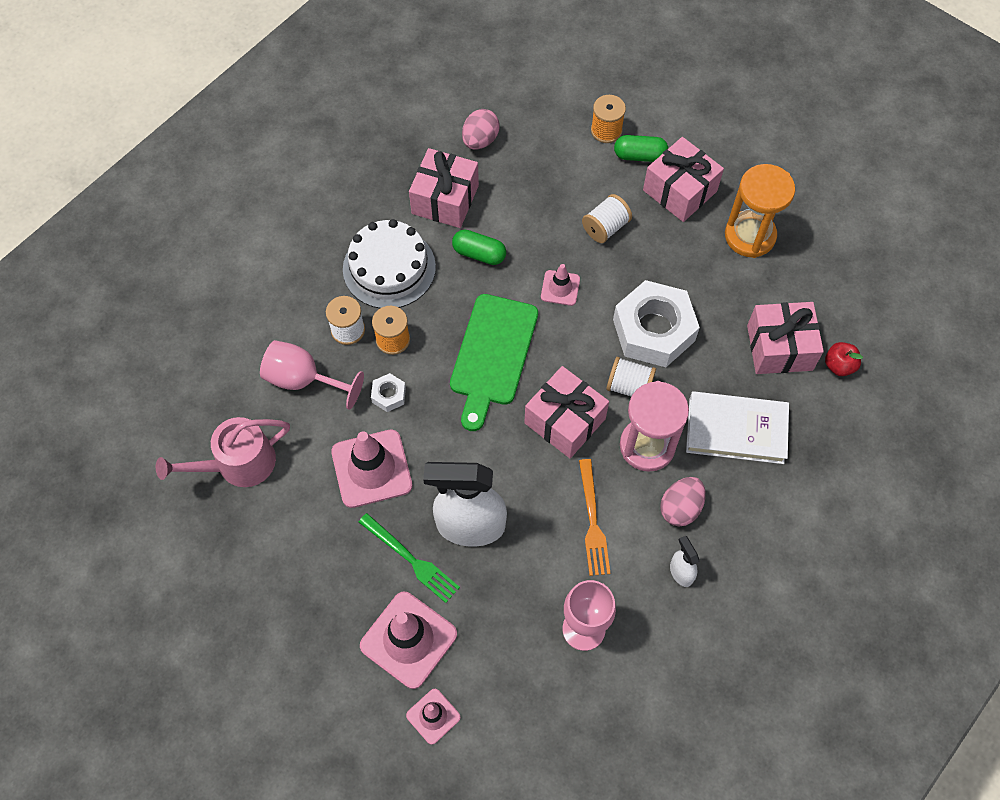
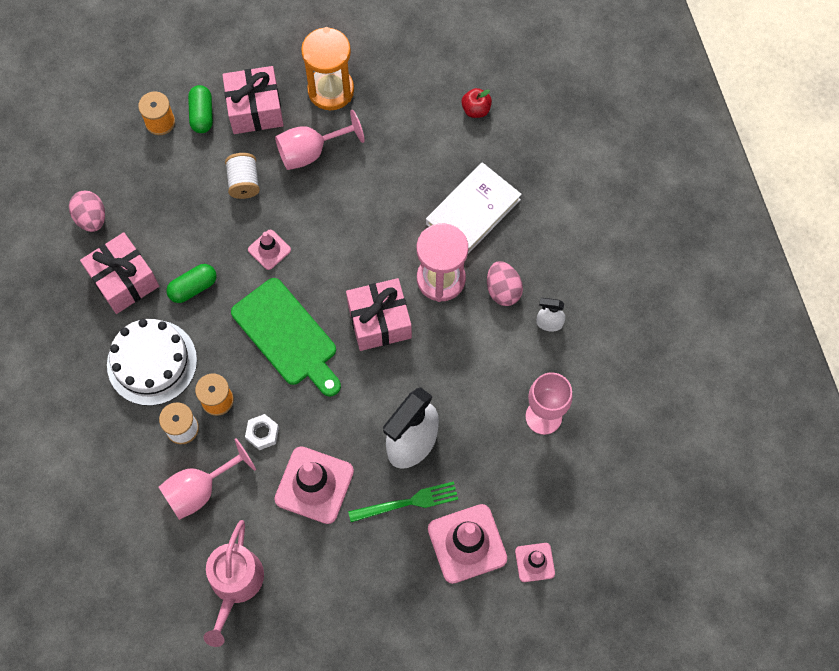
camera: 55 degrees left, 5 degrees up
orange fork [579,459,611,576] -> none
white spool [606,357,656,397] -> none
white nut [613,280,700,367] -> none
green capsule [614,135,668,162] -> green capsule turned 45 degrees counterclockwise [188,85,213,133]
pink gift [747,302,824,374] -> none
none -> pink goblet [275,110,365,170]

